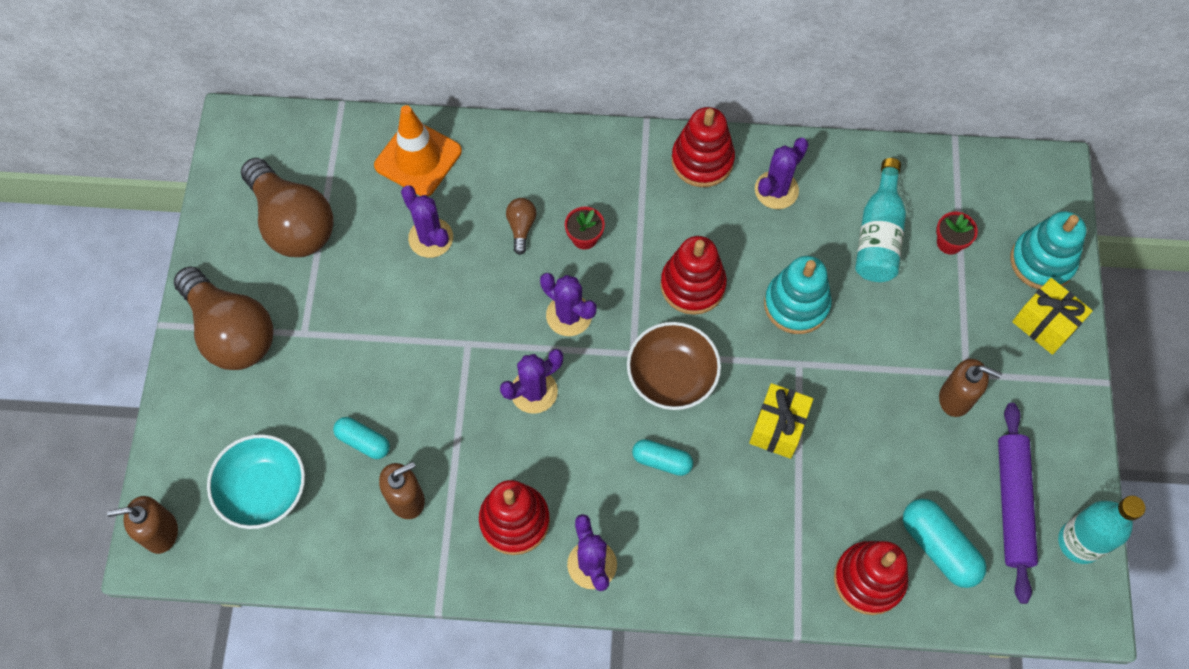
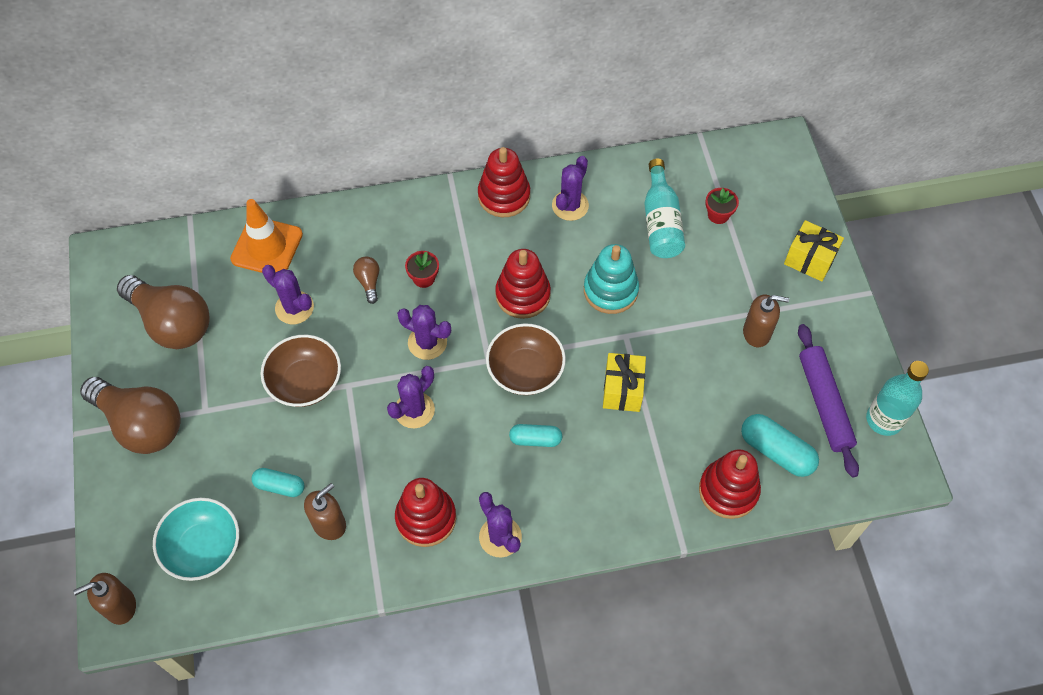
camera: 15 degrees left, 5 degrees down
turquoise stacking toy [1010,211,1086,289] -> none
none -> brown bowl [261,335,341,407]

